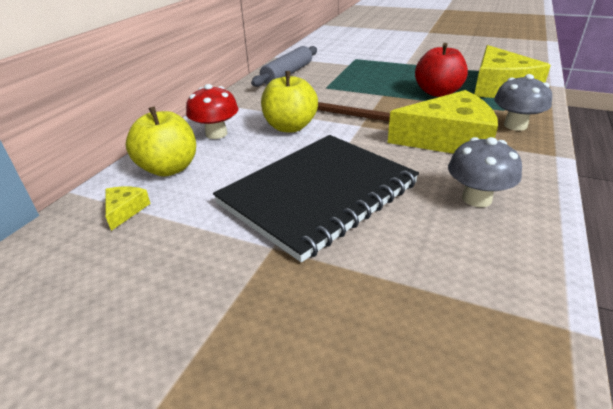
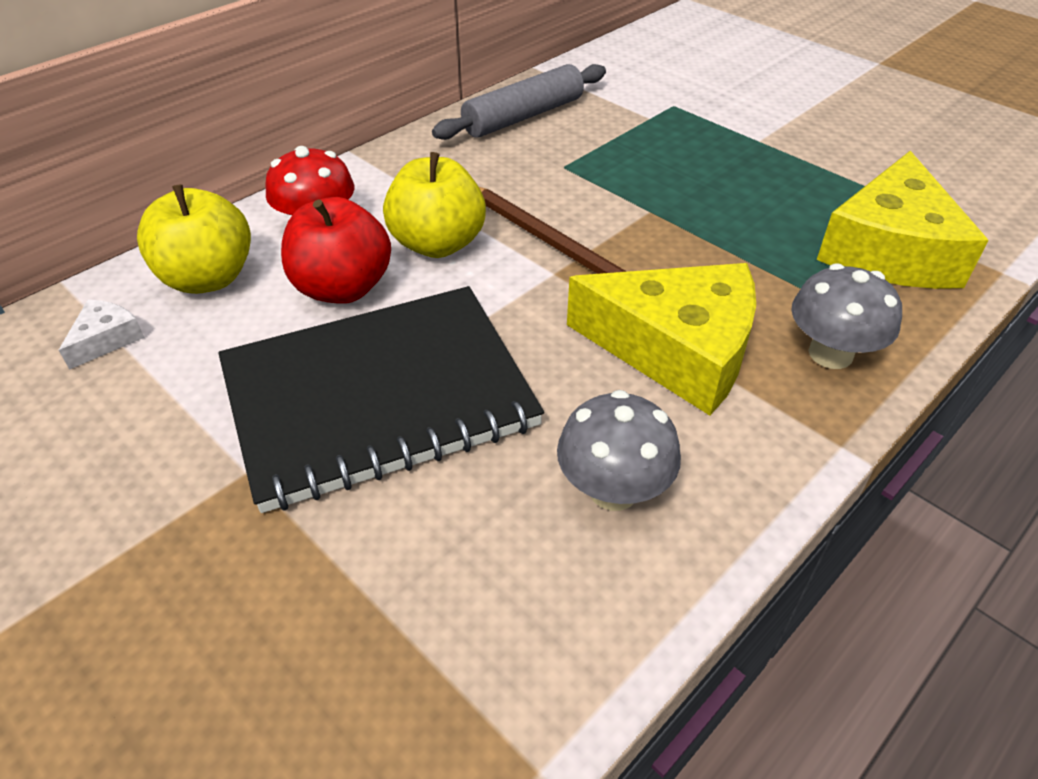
camera: 20 degrees right, 10 degrees up
yellow cheese [105,186,151,231] -> white cheese [59,300,145,370]
red apple [415,43,468,97] -> red apple moved to [281,197,391,304]

